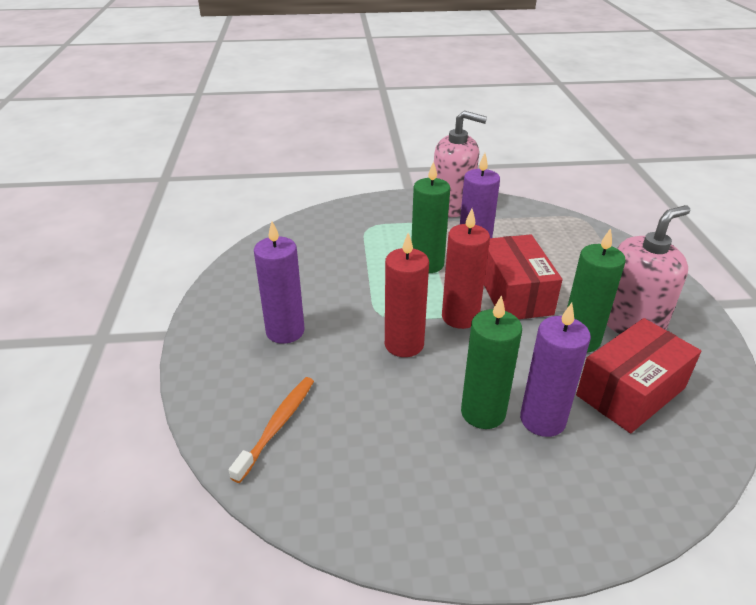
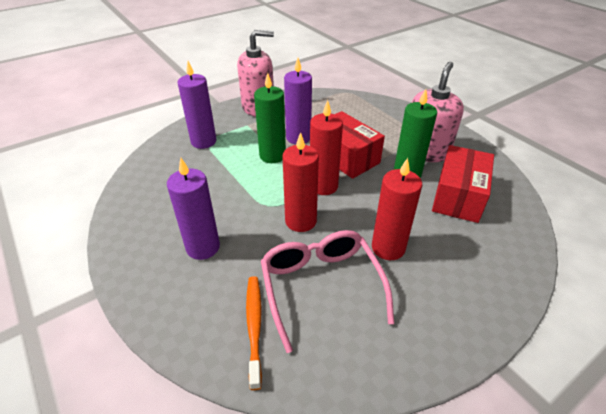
camera: 30 degrees left, 5 degrees up
green candle [461,295,522,429] -> red candle [372,158,422,260]
purple candle [520,303,591,437] -> purple candle moved to [177,61,216,149]
none -> pink glasses [261,230,394,353]

